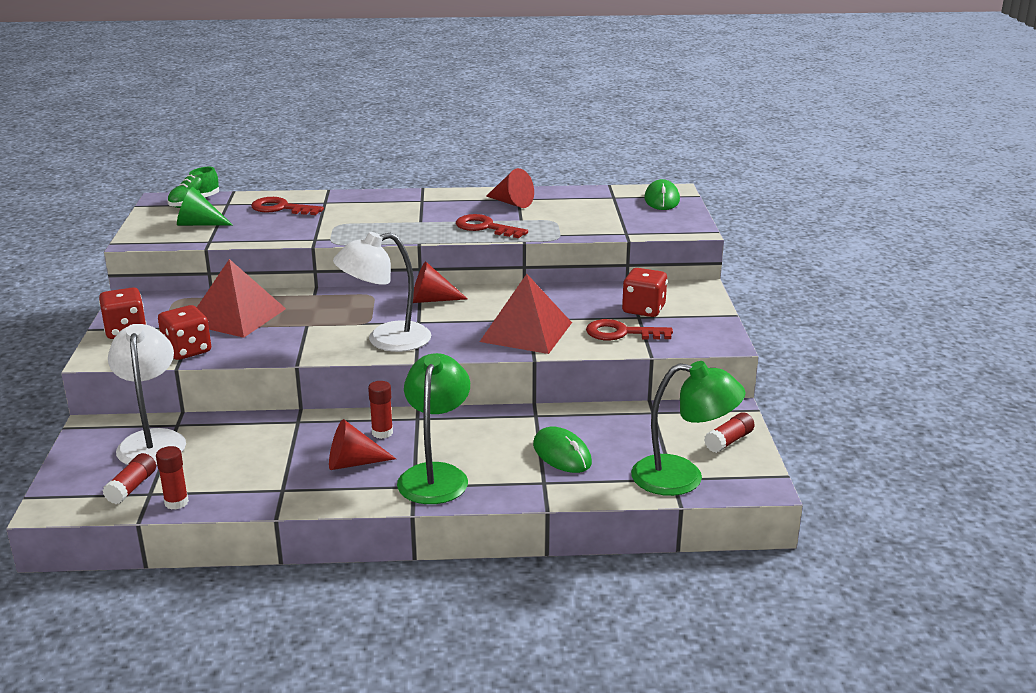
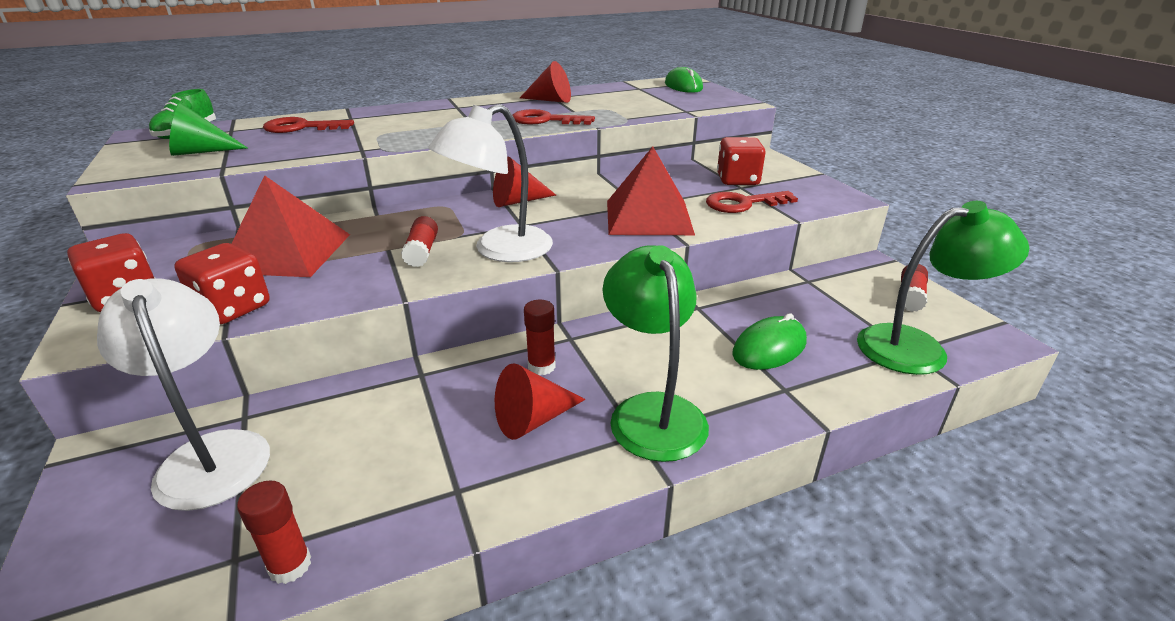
camera: 20 degrees left, 5 degrees up
red glue stick [103,453,156,504] -> red glue stick moved to [401,216,438,267]
green mouse [533,427,592,473] -> green mouse turned 75 degrees counterclockwise [732,313,807,370]

